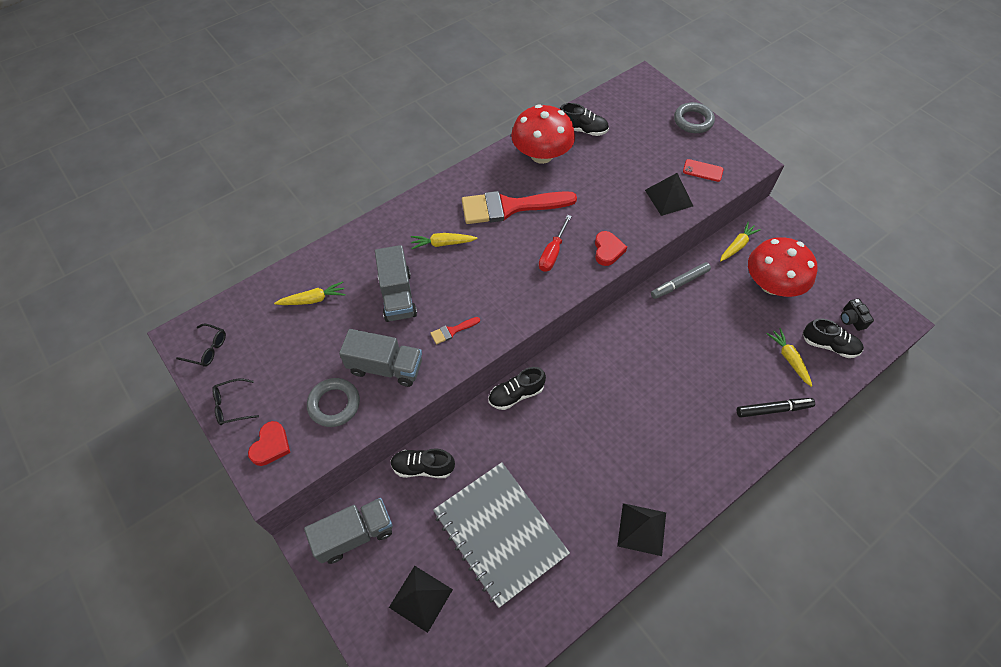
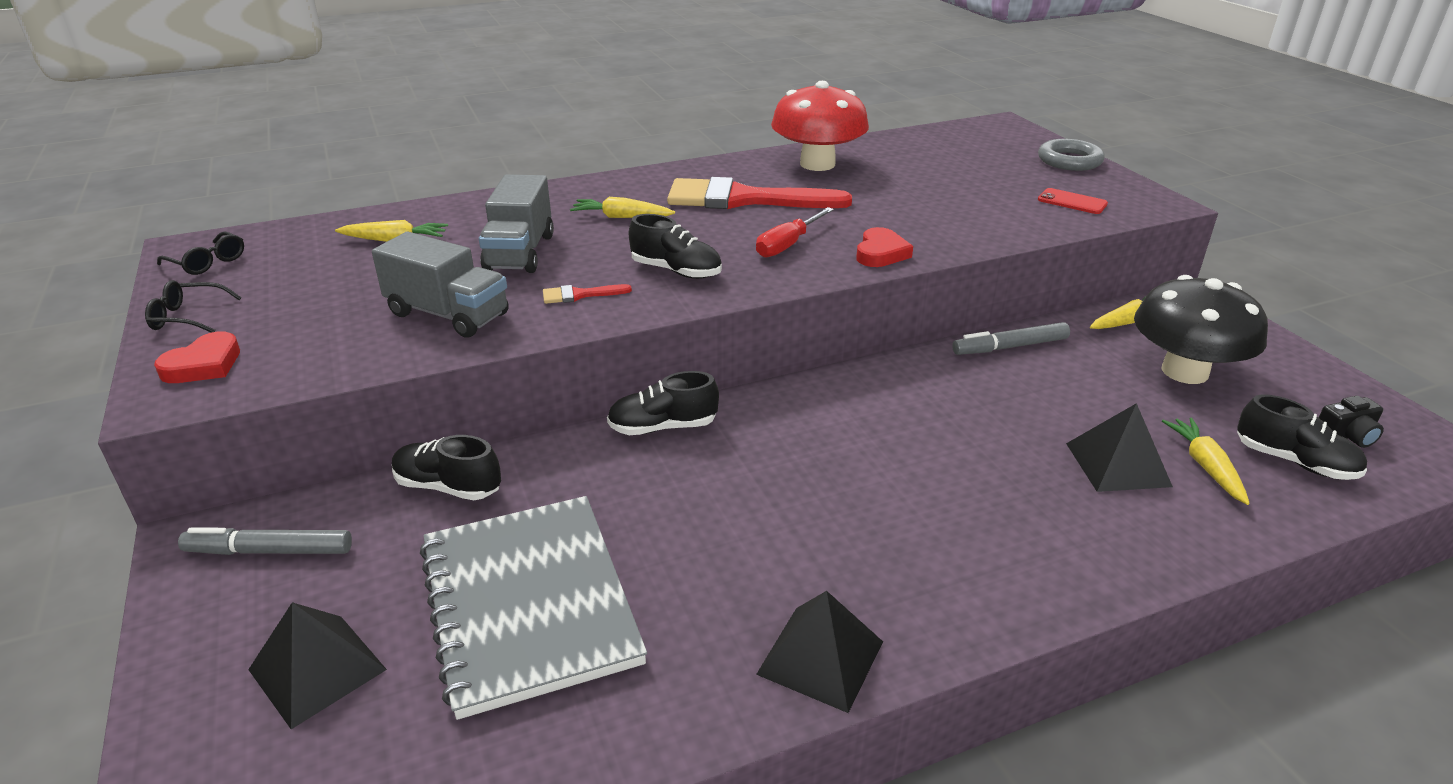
camera: 15 degrees right, 25 degrees down
grey truck [304,498,393,564] -> grey marker [178,528,352,555]
grey ring [307,378,360,427] -> none
black shoe [560,103,609,136] -> black shoe moved to [629,214,722,279]
black pyramid [645,173,693,216] -> black pyramid moved to [1066,403,1173,492]
black marker [737,398,815,418] -> none
red mushroom [748,237,818,297] -> black mushroom [1134,275,1268,384]
black camera [841,298,874,331] -> black camera turned 105 degrees counterclockwise [1319,396,1384,448]

